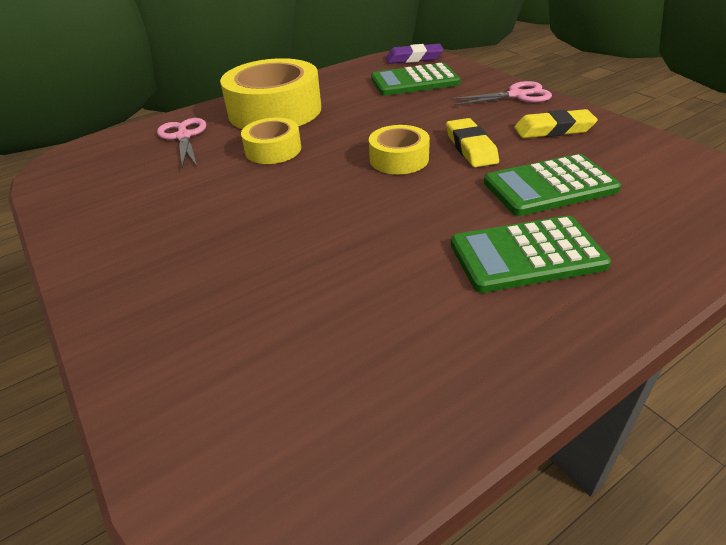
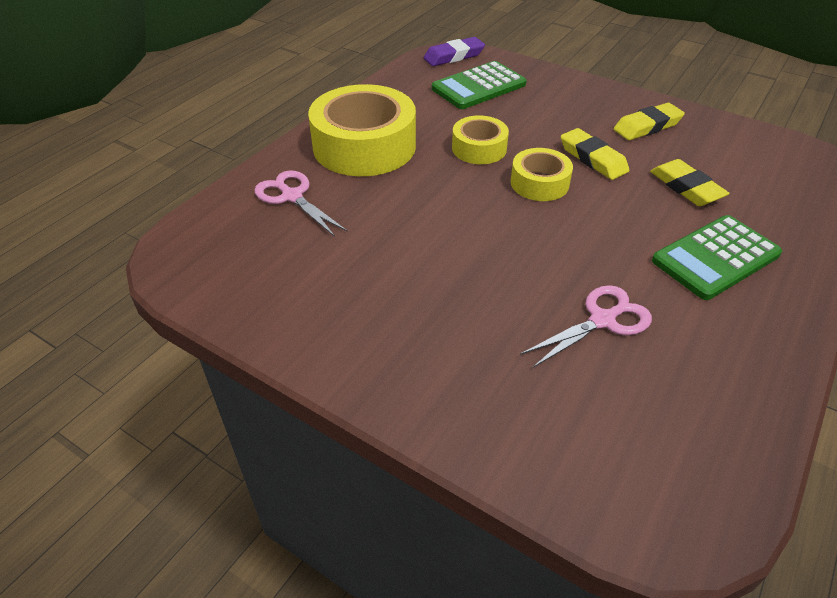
camera: 25 degrees left, 5 degrees up
yellow tape [241,118,301,164] -> yellow tape moved to [452,115,509,164]
pink scissors [450,81,552,106] -> pink scissors moved to [520,285,652,368]
green calculator [484,154,621,216] -> yellow eraser [650,159,730,206]

